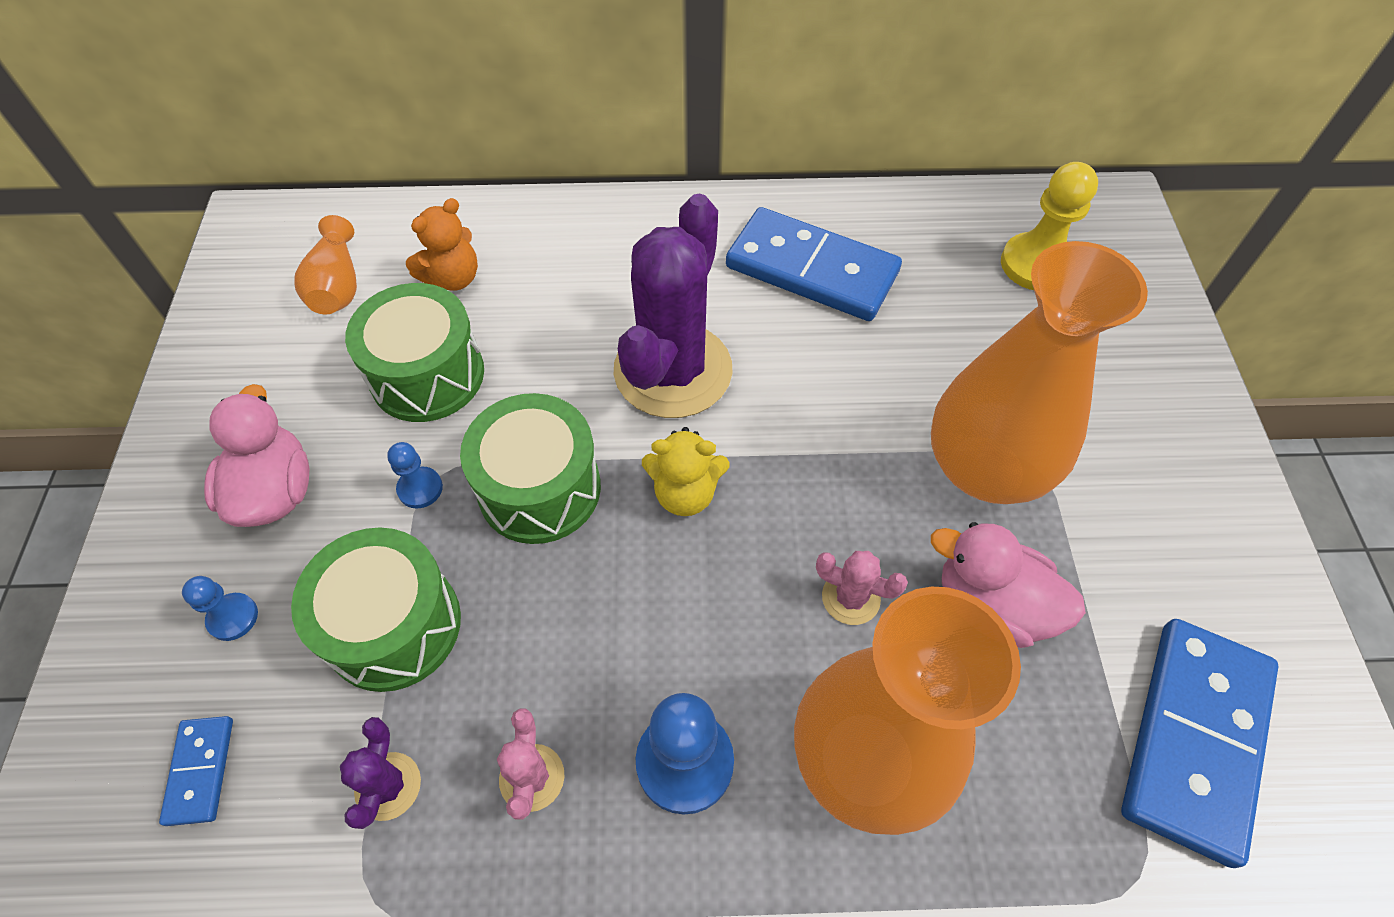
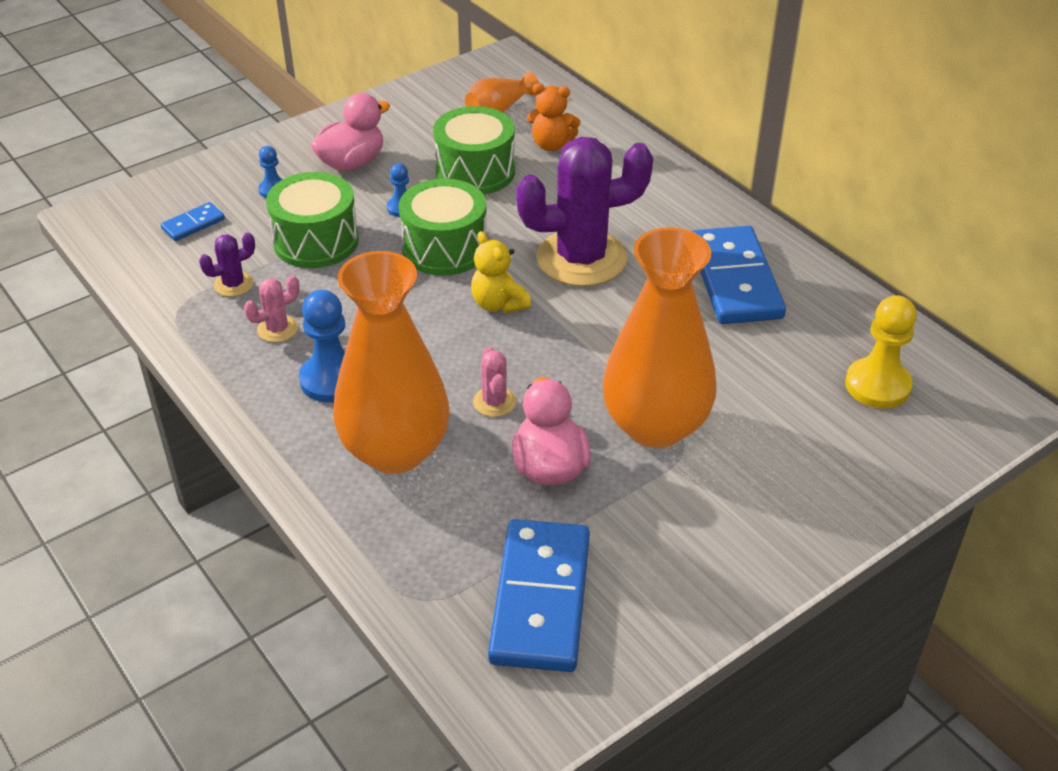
camera: 55 degrees right, 15 degrees down
blue domino [1121,619,1279,868] -> blue domino turned 75 degrees counterclockwise [488,519,590,672]

